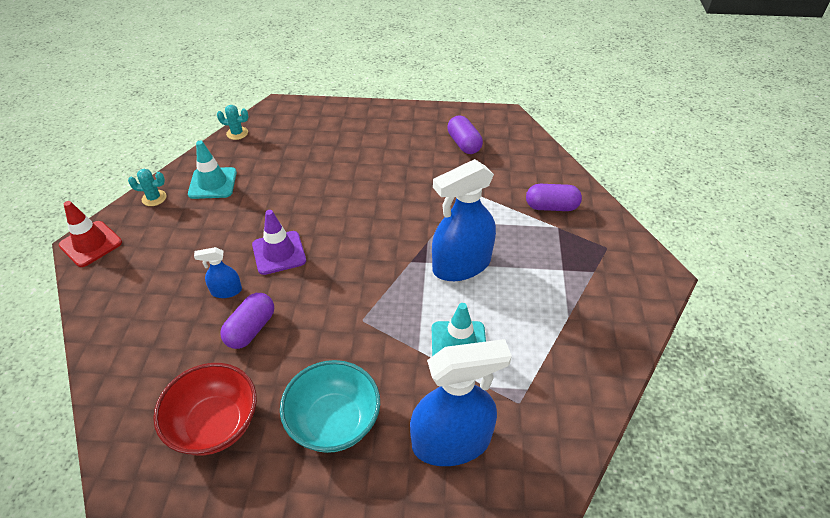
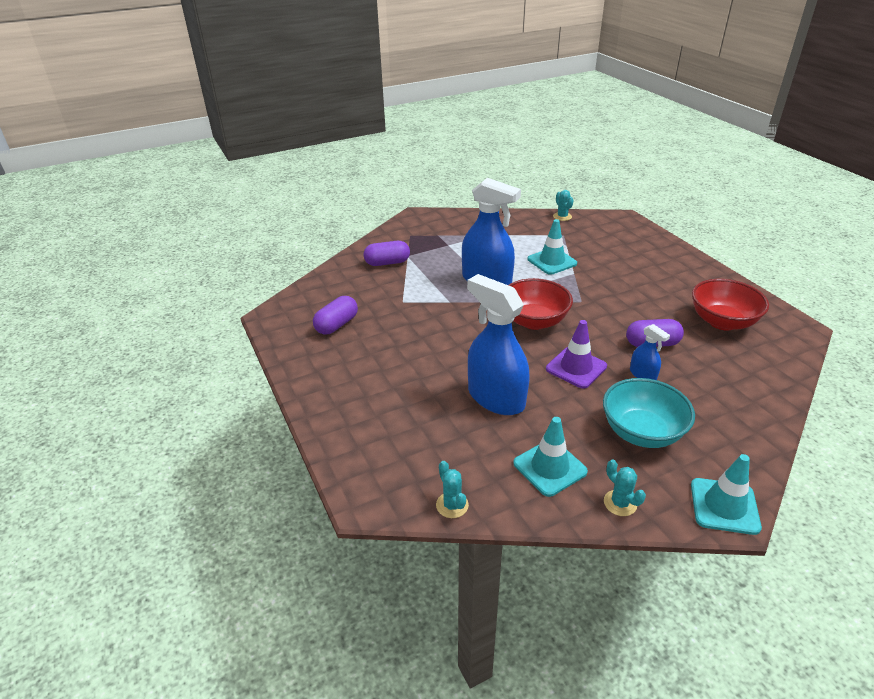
camera: 120 degrees left, 10 degrees down
red traffic cone [59,201,122,267] -> turquoise traffic cone [691,454,762,535]
turquoise bowl [280,360,380,453] -> turquoise bowl moved to [603,378,695,448]
blue spray bottle [410,339,512,466] -> blue spray bottle moved to [467,274,530,415]
purple capsule [526,184,582,211] -> purple capsule turned 75 degrees counterclockwise [364,241,410,266]
none -> red bowl [509,278,573,330]
none -> turquoise cactus [553,190,574,221]

